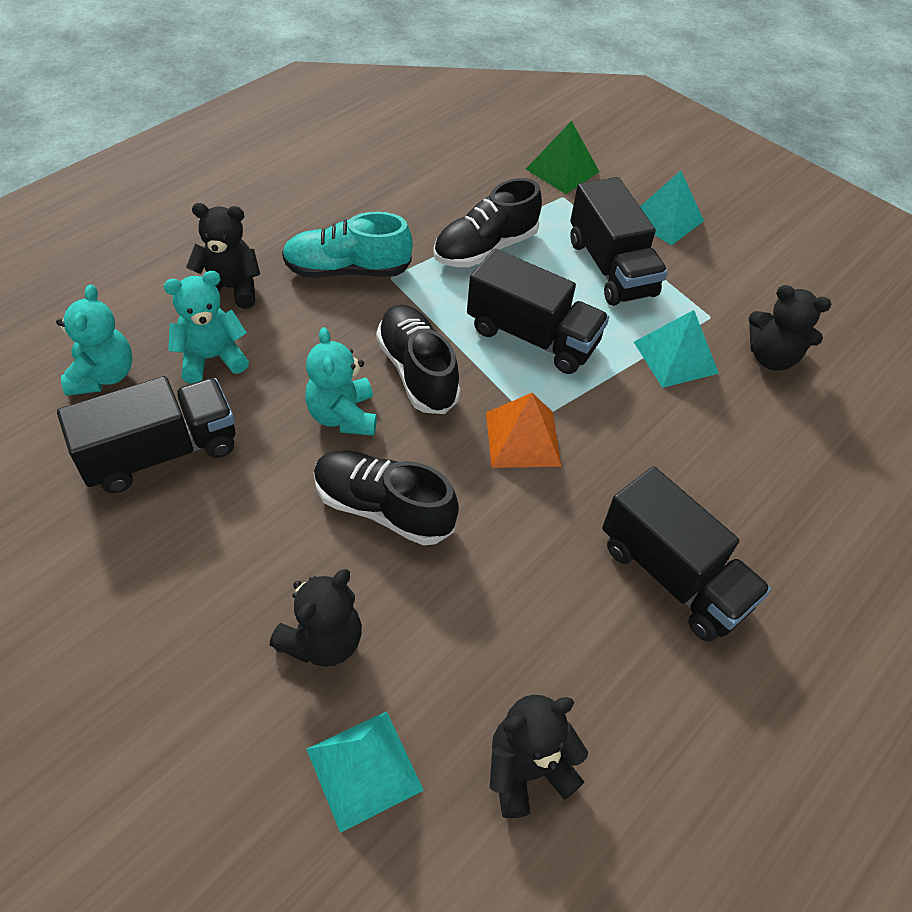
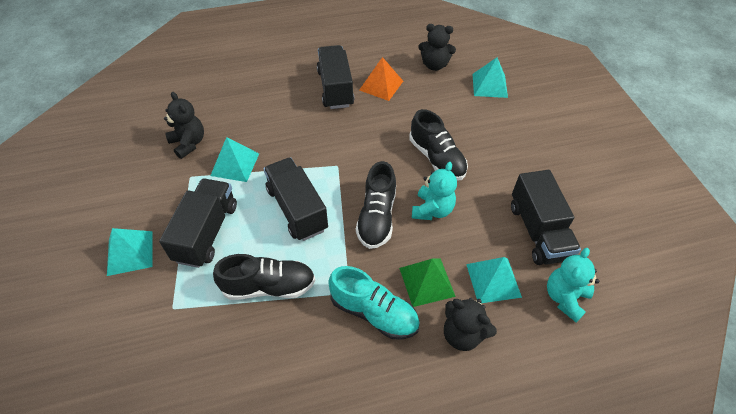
camera: 145 degrees left, 0 degrees up
black truck [57,376,235,493] -> black truck turned 105 degrees counterclockwise [511,170,581,265]
turquoise teddy bear [163,271,249,384] -> turquoise pyramid [466,257,522,303]
black teddy bear [270,569,362,667] -> none
orange pyramid [486,393,561,468] -> orange pyramid moved to [359,57,403,101]
green pyramid [526,121,599,194] -> green pyramid moved to [399,259,456,307]

